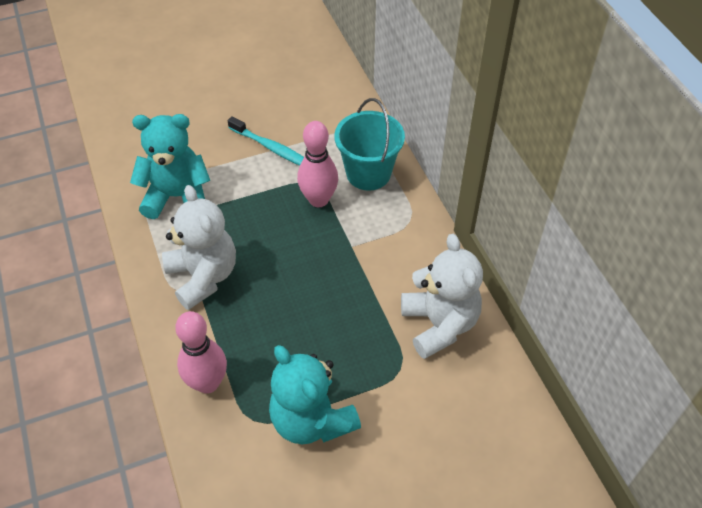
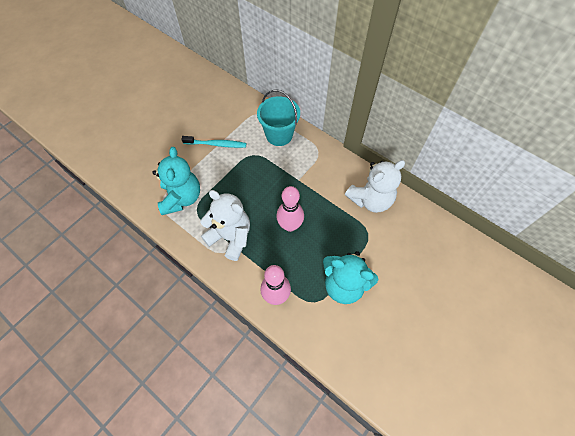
camera: 30 degrees left, 10 degrees up
turquoise teddy bear [130,114,210,219] -> turquoise teddy bear turned 120 degrees clockwise [152,147,200,215]
pink bowling pin [297,121,338,207] -> pink bowling pin moved to [276,186,304,232]
white teddy bear [401,234,483,359] -> white teddy bear turned 105 degrees clockwise [345,160,405,213]

